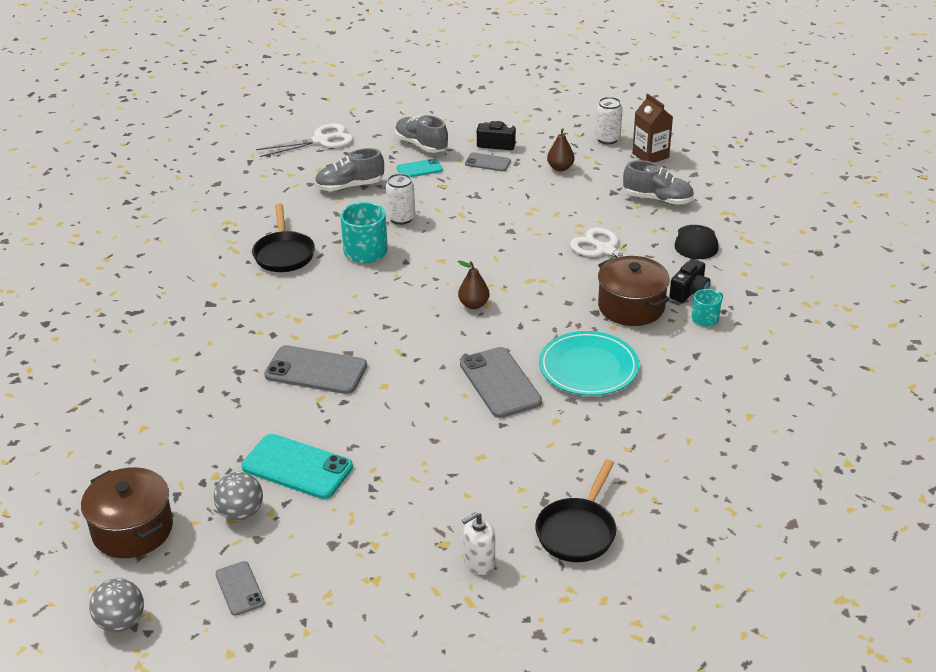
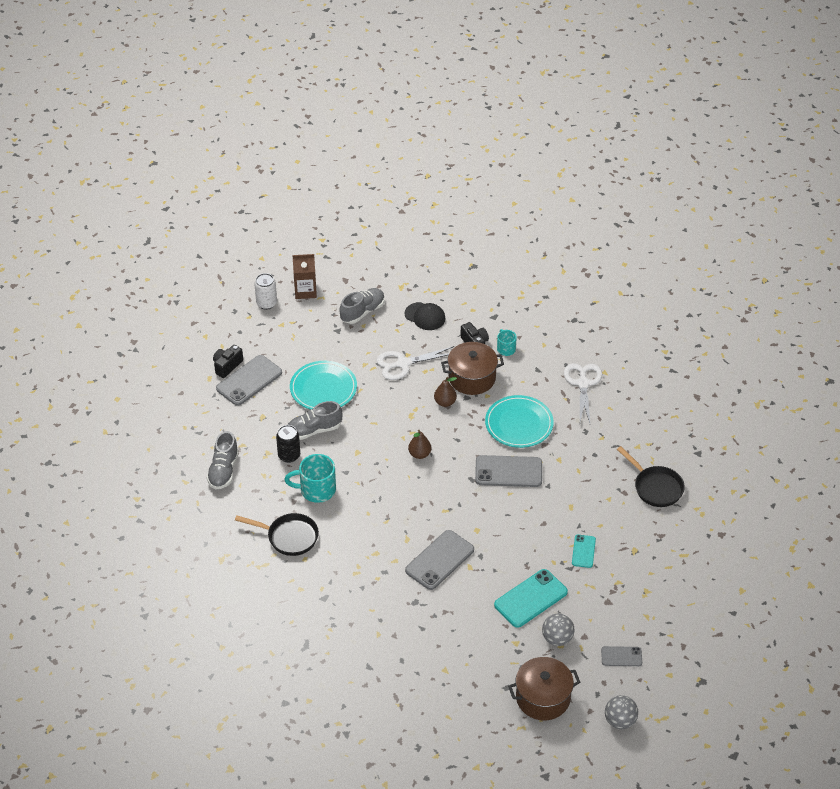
camera: 65 degrees left, 10 degrees up
white scissors [256,123,353,157] -> white scissors moved to [564,363,602,423]
white can [386,173,415,225] -> black can [276,425,300,463]
grey shoe [395,115,448,153] -> grey shoe moved to [288,401,343,440]
turquoise phone [397,158,443,177] -> turquoise phone moved to [572,535,596,568]
white soap dispenser [462,512,495,575] -> none
grey phone [465,152,511,172] -> grey phone [216,355,282,406], size x1.79
brown pear [547,128,574,171] -> brown pear moved to [434,377,457,407]
none -> turquoise plate [290,361,357,410]

